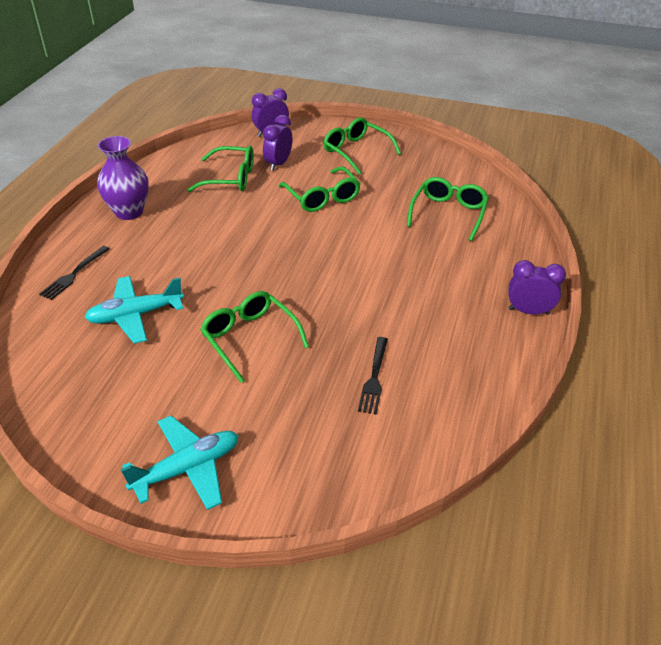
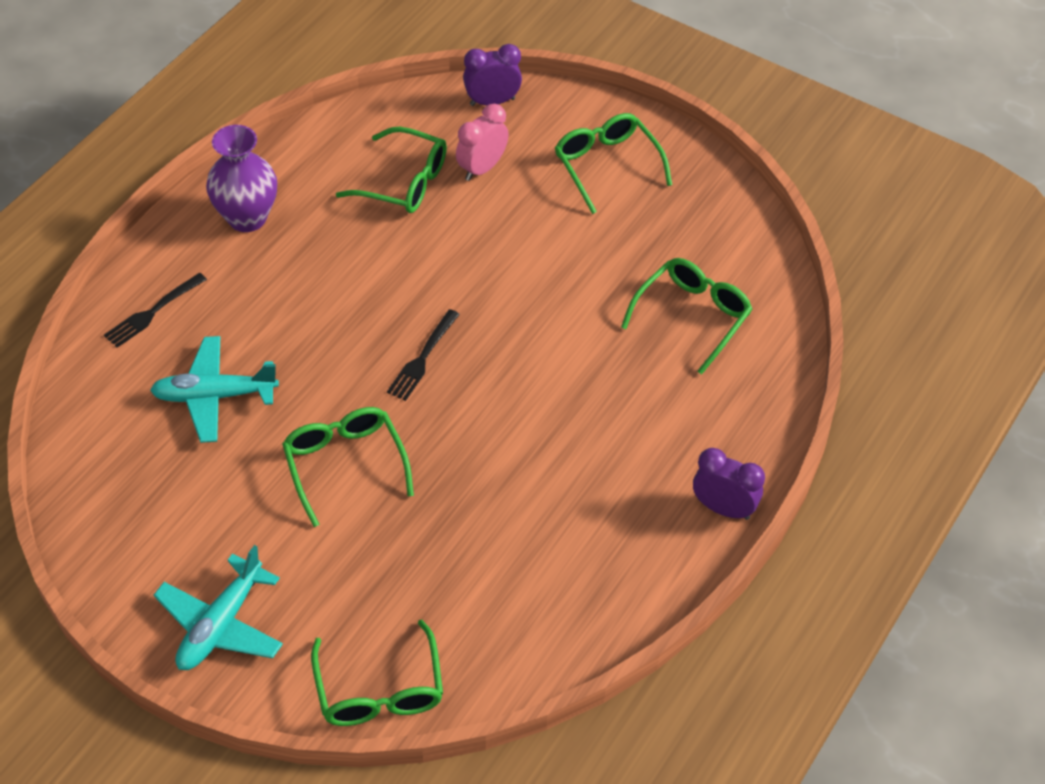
camera: 15 degrees right, 10 degrees up
turquoise plane [120,416,239,510] -> turquoise plane turned 135 degrees clockwise [154,545,283,670]
purple clock [263,115,292,171] -> pink clock [456,104,508,181]
green glasses [279,167,360,212] -> green glasses moved to [311,620,443,726]
black fork [358,337,388,414] -> black fork moved to [387,309,460,401]

